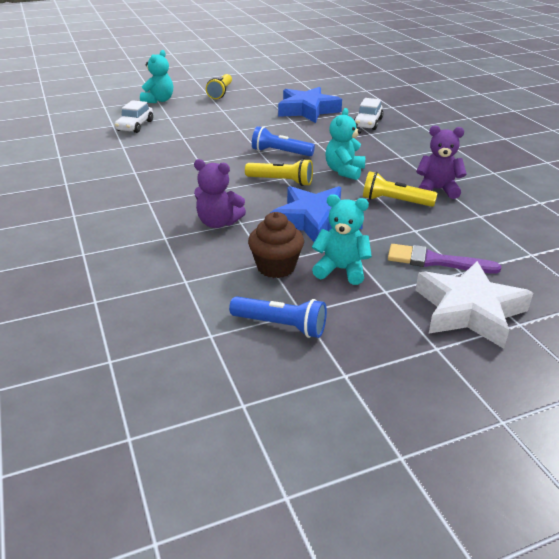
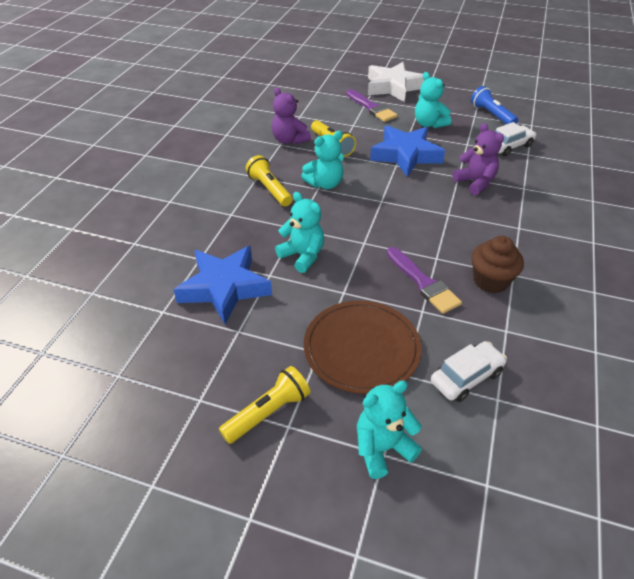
camera: 140 degrees left, 10 degrees up
yellow flashlight [245,158,313,186] -> yellow flashlight moved to [245,155,293,206]
brown cupcake [248,212,304,278] -> brown cupcake moved to [471,236,524,293]
blue flashlight [252,126,315,156] -> none
white car [354,98,383,130] -> white car moved to [495,122,537,156]
none -> turquoise teddy bear [275,192,324,273]
none -> brown plate [304,300,422,394]
none -> purple brush [387,247,462,314]

